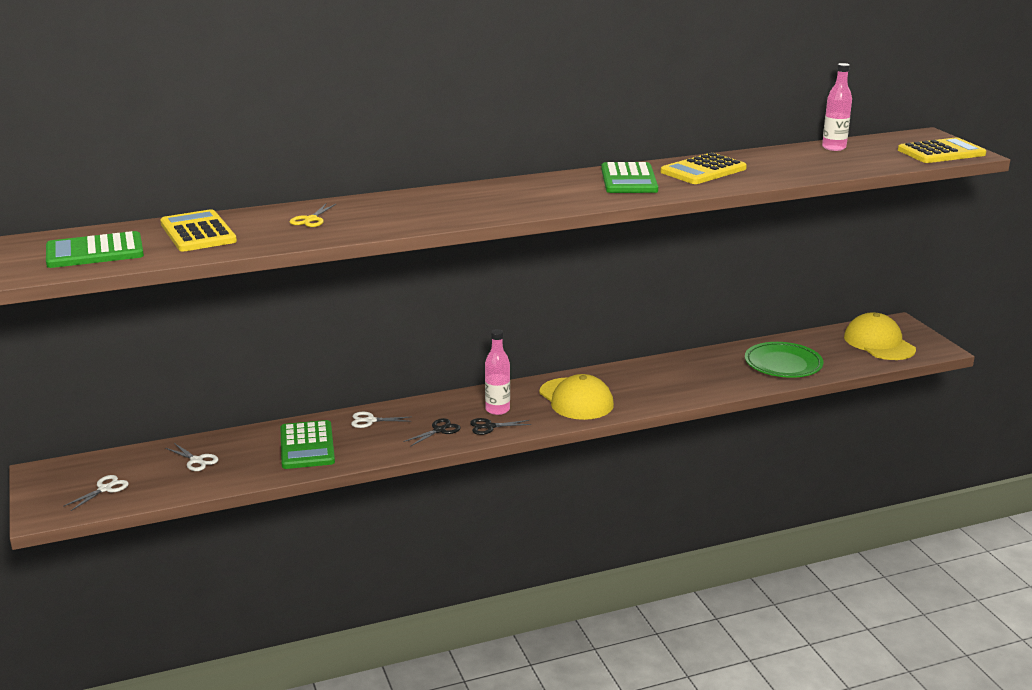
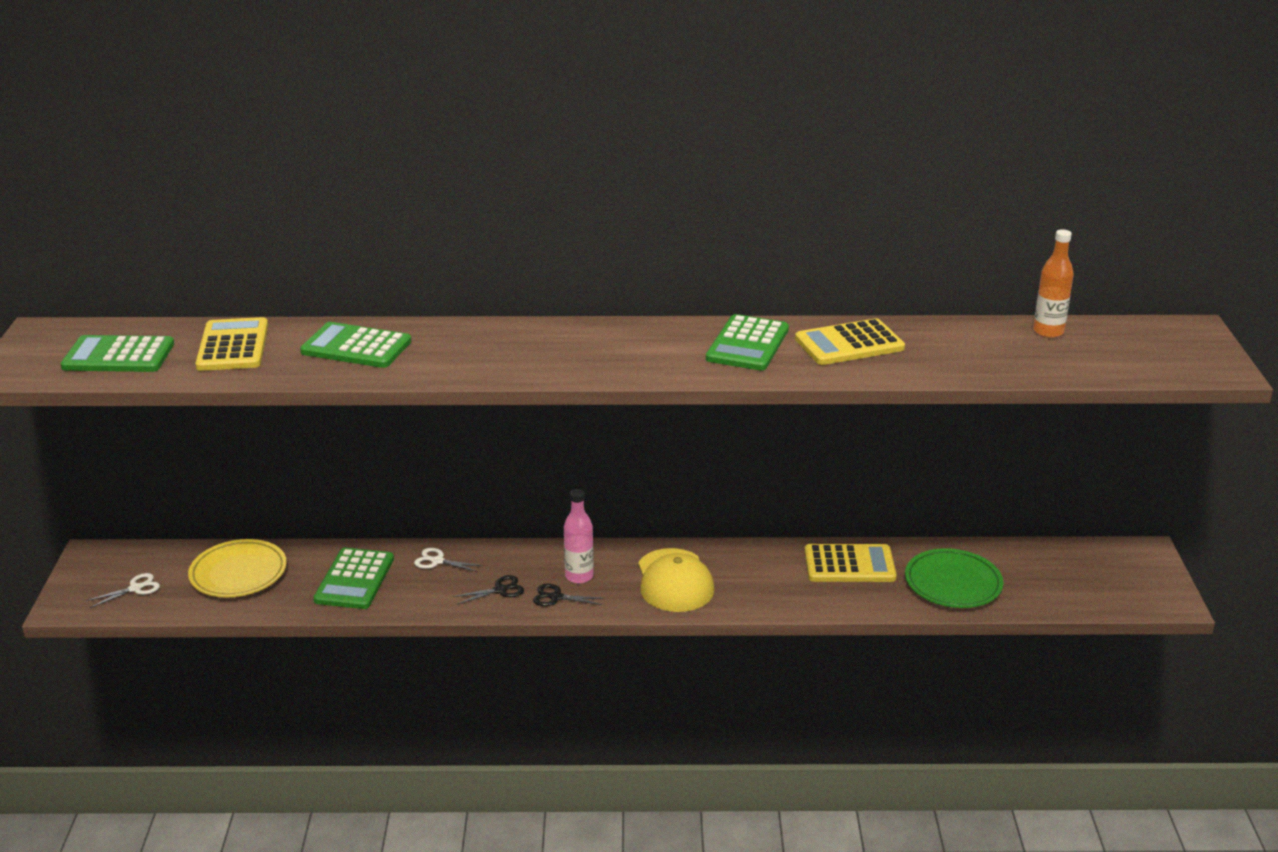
camera: 20 degrees right, 5 degrees up
white scissors [165,443,218,471] -> yellow plate [188,539,287,598]
yellow scissors [290,203,337,227] -> green calculator [300,322,411,368]
pink bottle [822,63,852,151] -> orange bottle [1033,229,1074,338]
yellow cap [844,312,916,360] -> none
yellow calculator [898,137,986,163] -> yellow calculator moved to [804,544,897,582]

